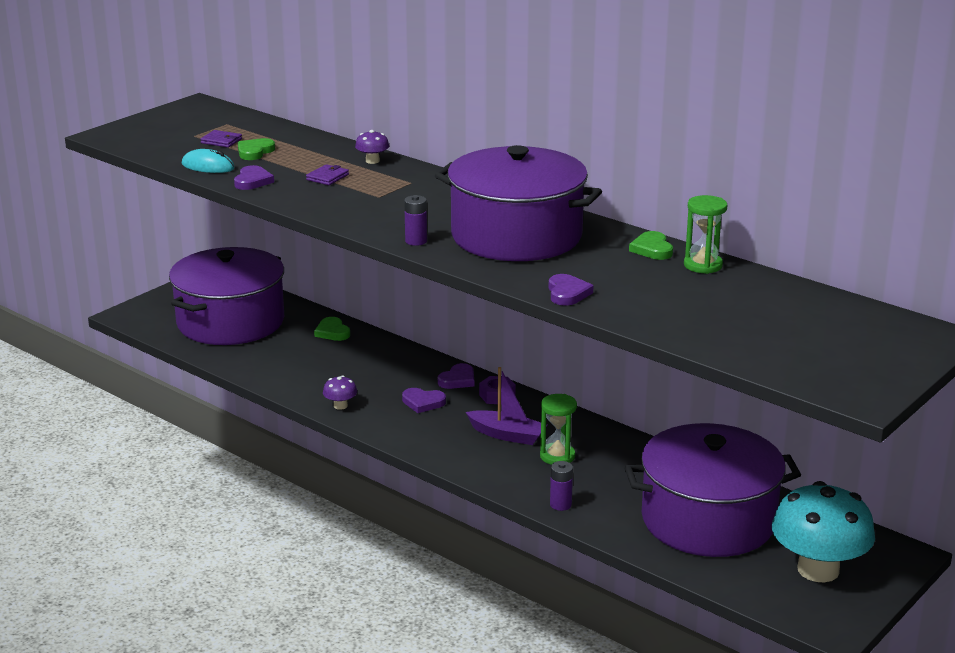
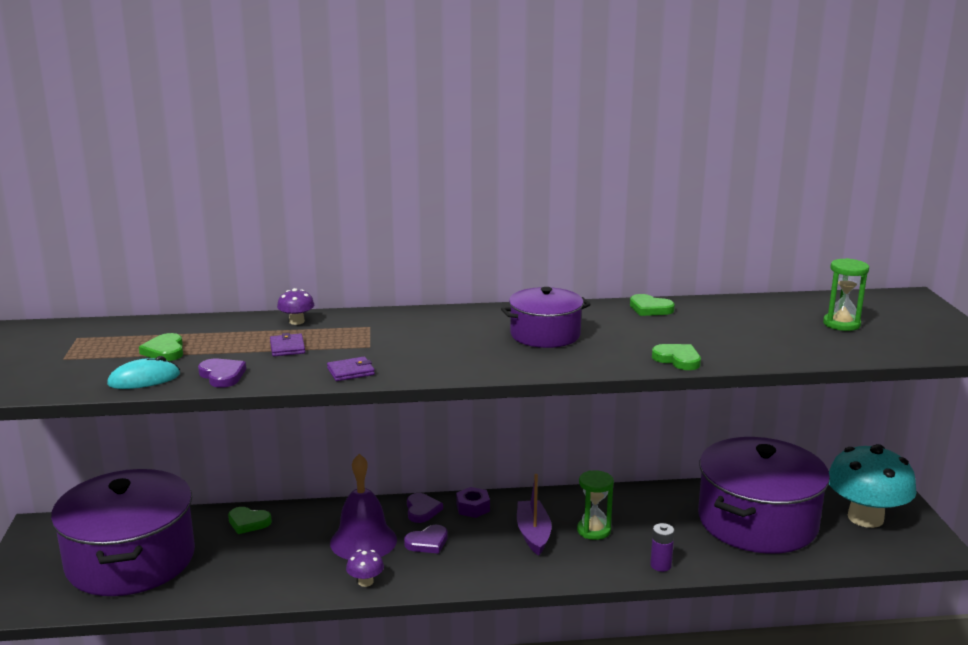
camera: 45 degrees left, 5 degrees down
purple wallet [200,130,242,148] -> purple wallet moved to [327,357,375,381]
purple battery [404,195,427,246] -> none
purple pot [435,145,602,261] -> purple pot [501,287,591,348], size x0.54
purple boat [466,367,547,445] -> purple boat turned 75 degrees counterclockwise [517,474,552,556]
purple heart [549,274,594,306] -> green heart [652,344,701,370]
green hourglass [684,195,727,274] -> green hourglass moved to [823,258,869,331]
none -> purple bell [330,454,397,560]

